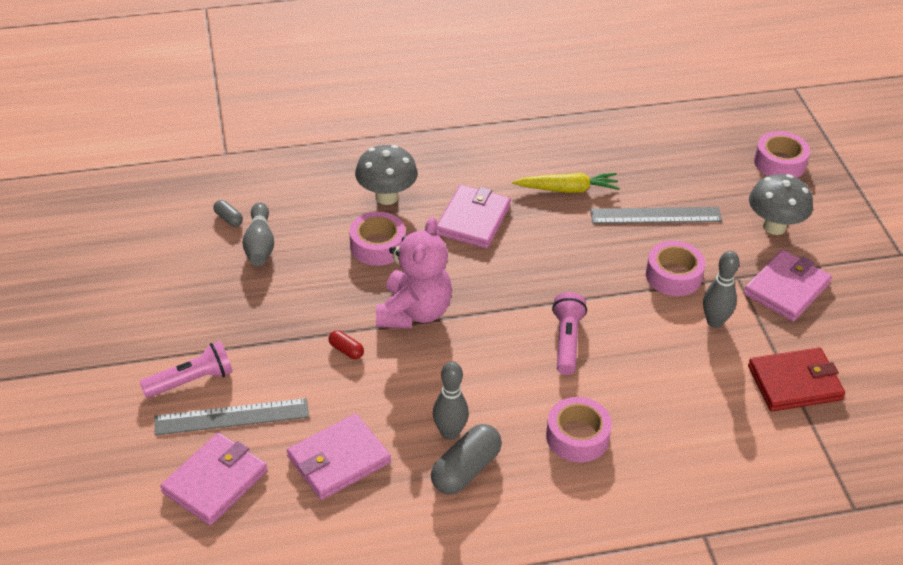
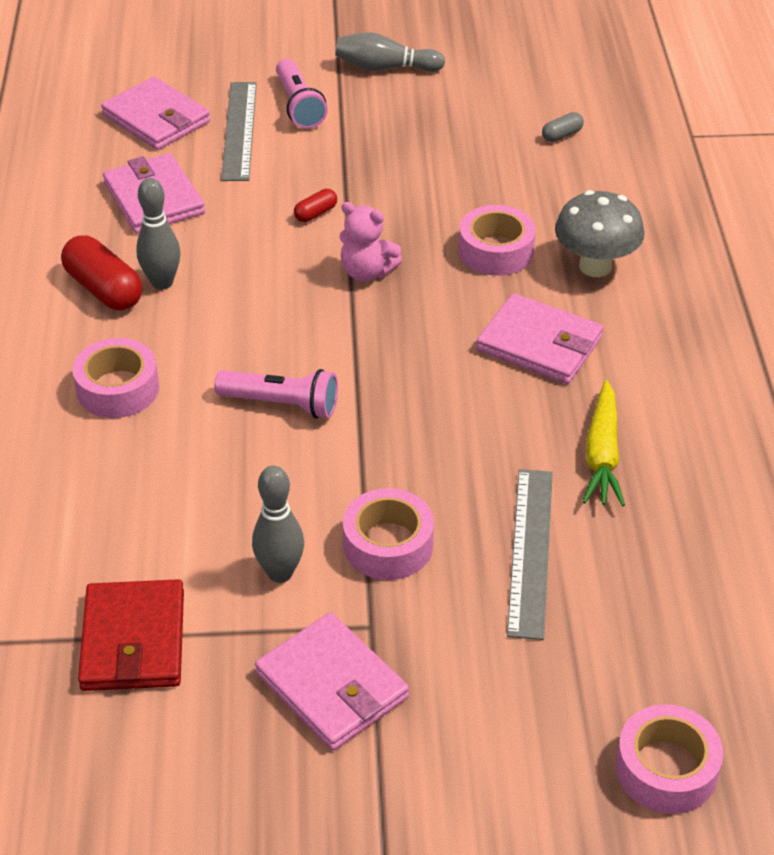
camera: 100 degrees right, 0 degrees up
grey bowling pin [242,202,274,266] -> grey bowling pin moved to [335,32,445,72]
pink teddy bear [376,217,452,328] -> pink teddy bear [339,202,402,281], size x0.60
grey capsule [431,424,502,494] -> red capsule [61,235,143,310]
grey mushroom [749,174,813,235] -> none

